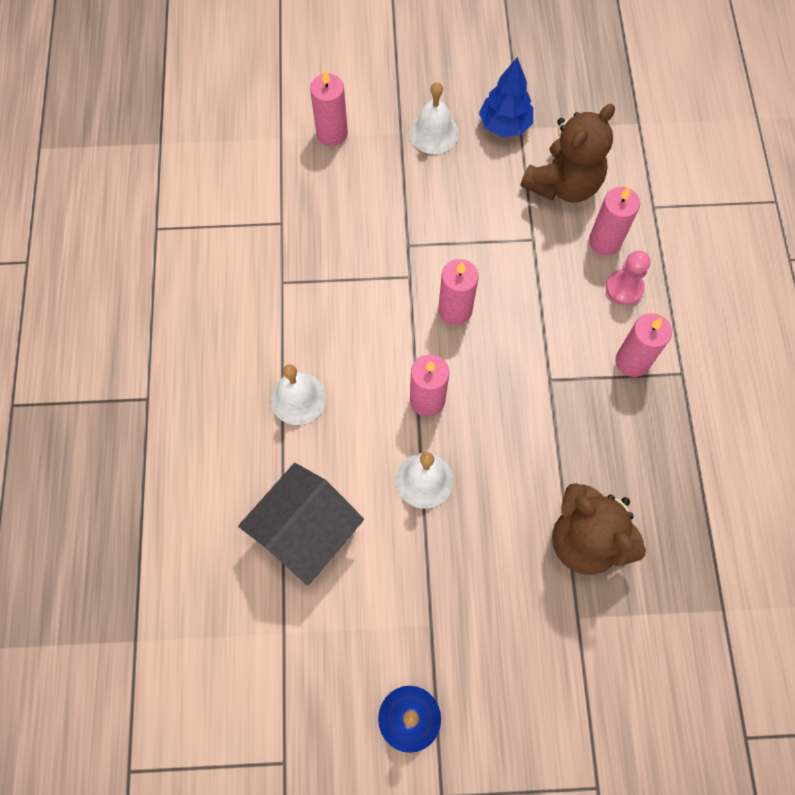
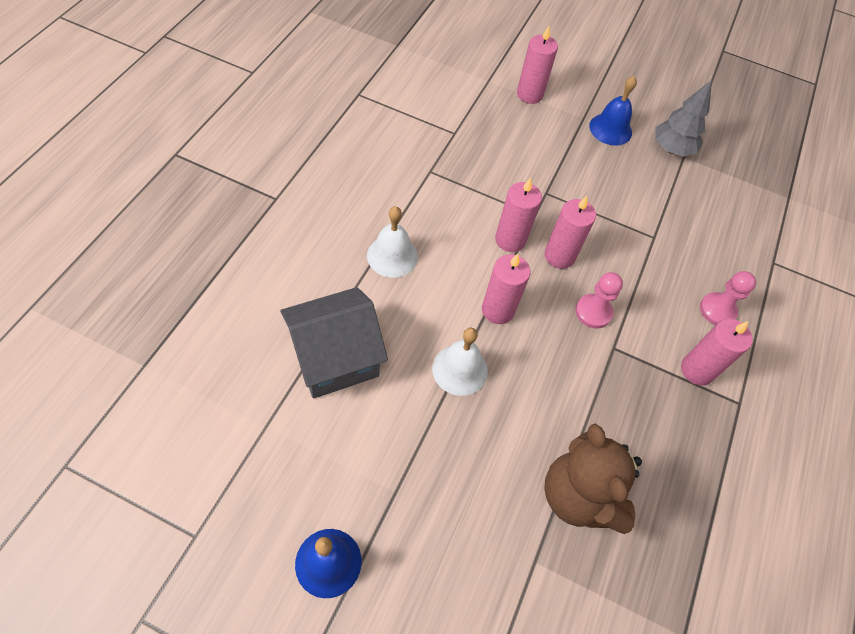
camera: 20 degrees right, 10 degrees down
white bell [409,82,459,154] -> blue bell [589,76,637,145]
blue tree [479,57,533,137] -> grey tree [655,80,712,157]
brown teddy bear [521,104,615,203] -> none
pink candle [589,187,640,256] -> pink candle moved to [495,178,542,252]
none -> pink pawn [575,272,623,328]

